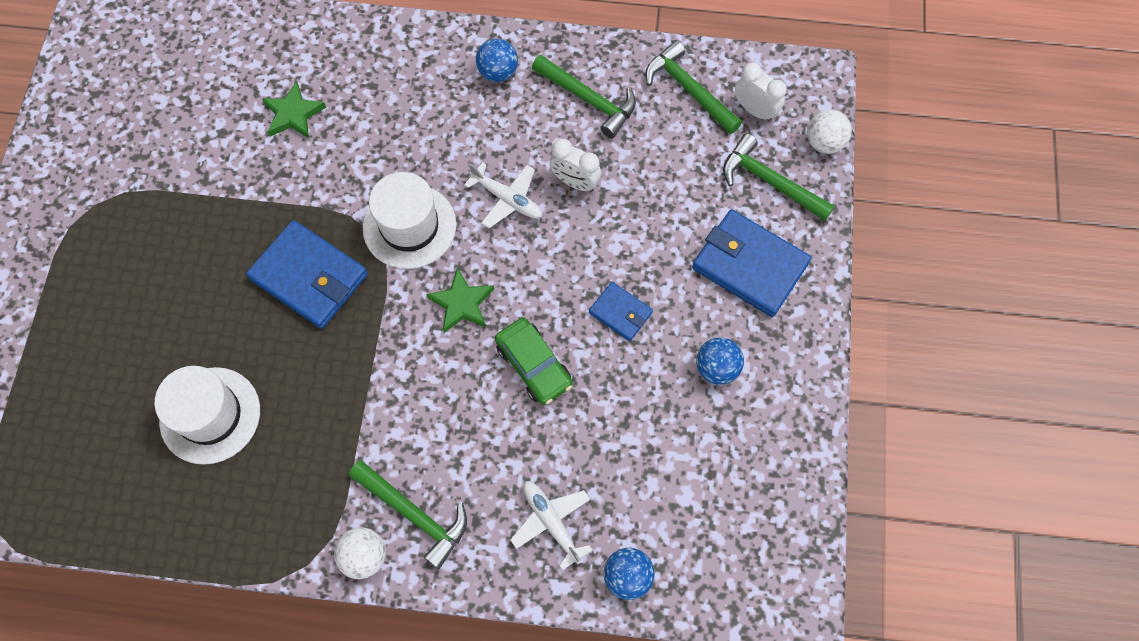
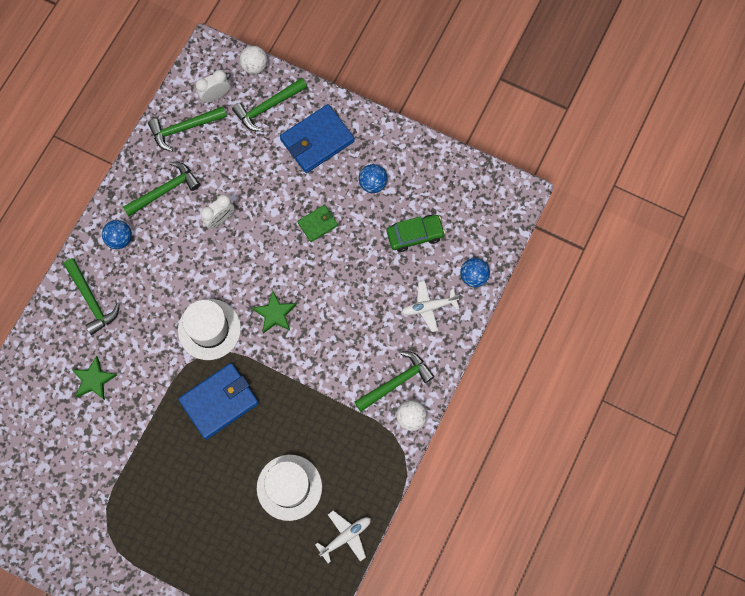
camera: 70 degrees left, 5 degrees up
white plane [464,162,542,228] -> white plane moved to [315,510,371,563]
green car [495,317,573,405] -> green car moved to [387,215,445,252]
blue wallet [589,282,653,341] -> green wallet [297,205,338,242]
none -> green hammer [64,258,120,335]

